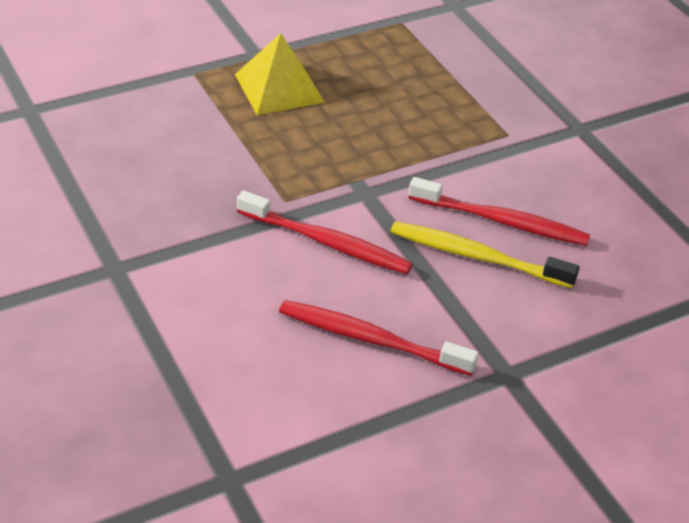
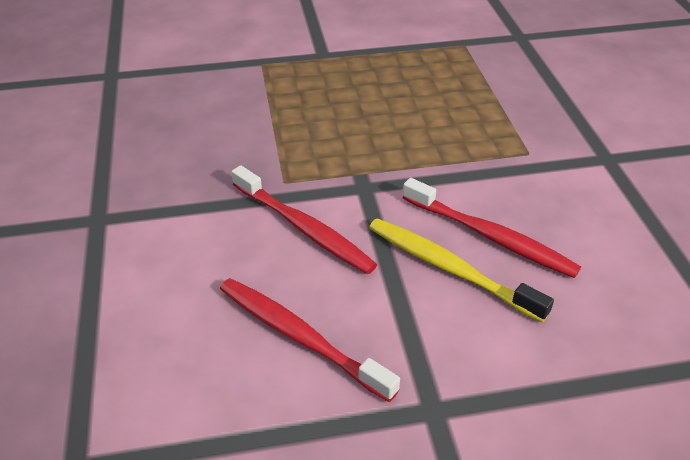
camera: 20 degrees right, 0 degrees up
yellow pyramid [235,33,325,115] -> none

